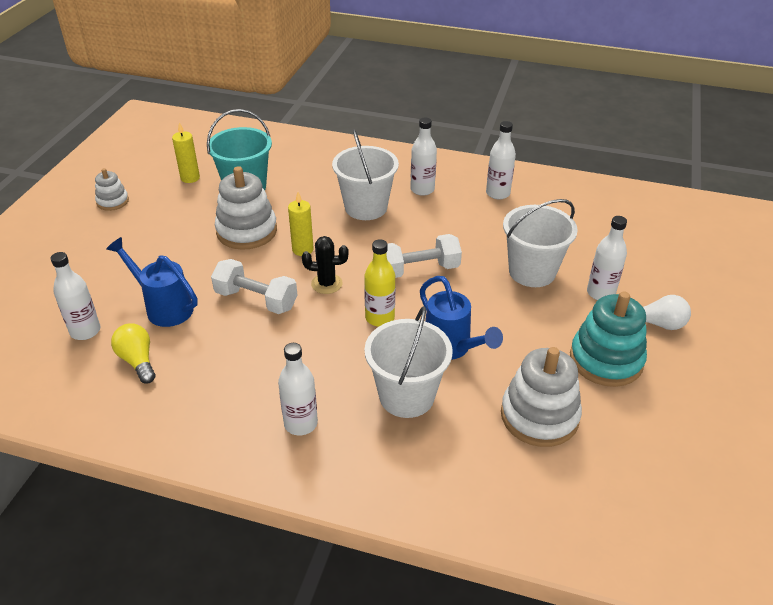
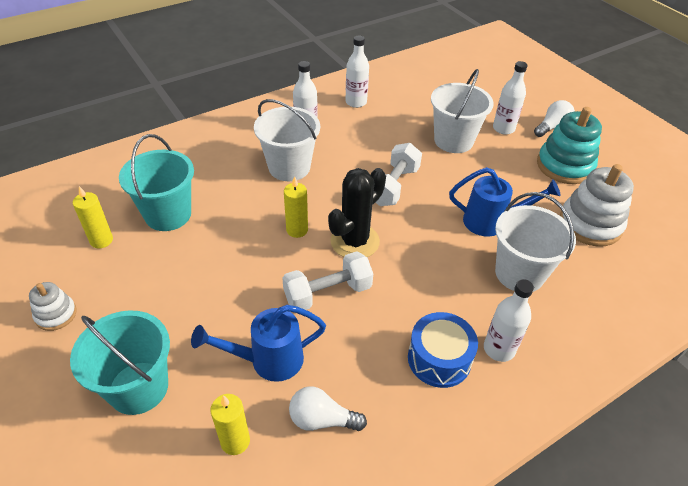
camera: 50 degrees left, 5 degrees up
white bottle [51,252,101,340] -> yellow candle [211,394,250,455]
yellow light bulb [111,323,155,383] -> white light bulb [289,386,367,431]
white stacking toy [215,166,277,250] -> none
black cactus [302,236,349,294] -> black cactus [328,168,386,257], size x1.60
yellow bottle [364,239,396,327] -> none
none -> turquoise bucket [70,310,170,415]
none -> blue drum [408,312,478,388]

